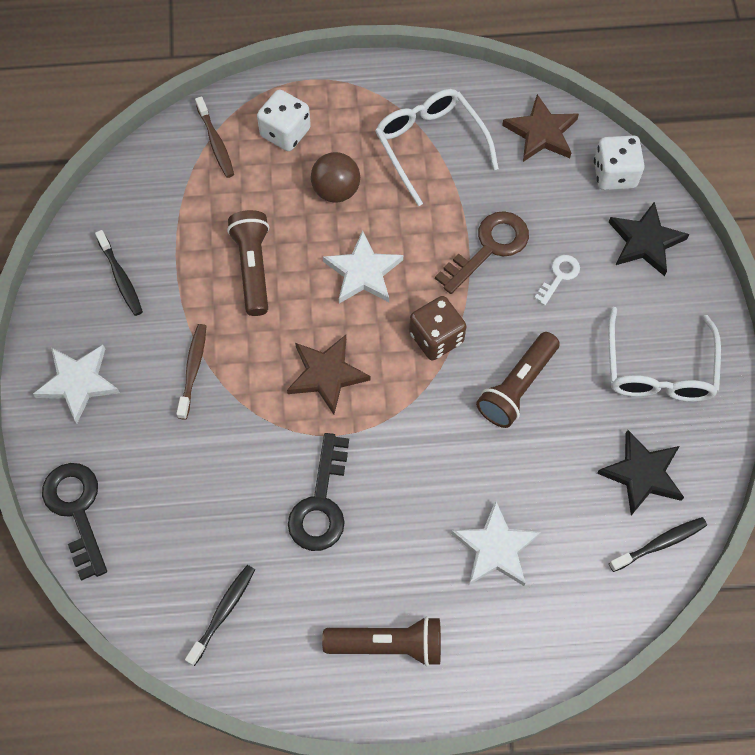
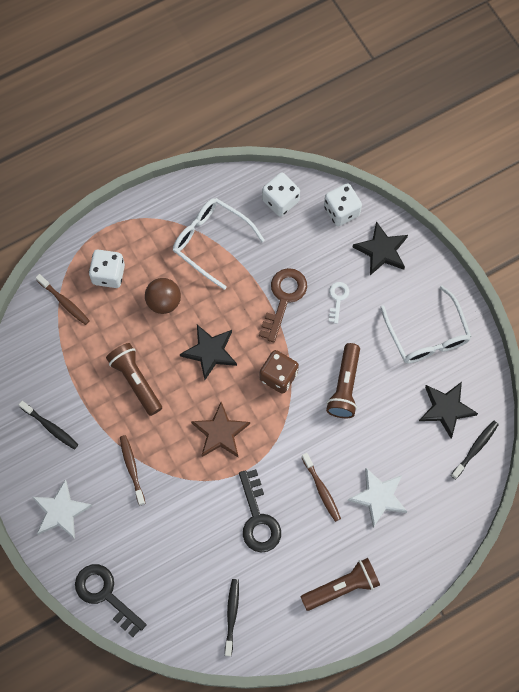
camera: 25 degrees left, 5 degrees up
white star [323,230,403,303] -> black star [180,325,237,380]
brown star [502,94,579,162] -> white dice [262,173,300,217]
none -> brown toothbrush [301,453,341,522]

